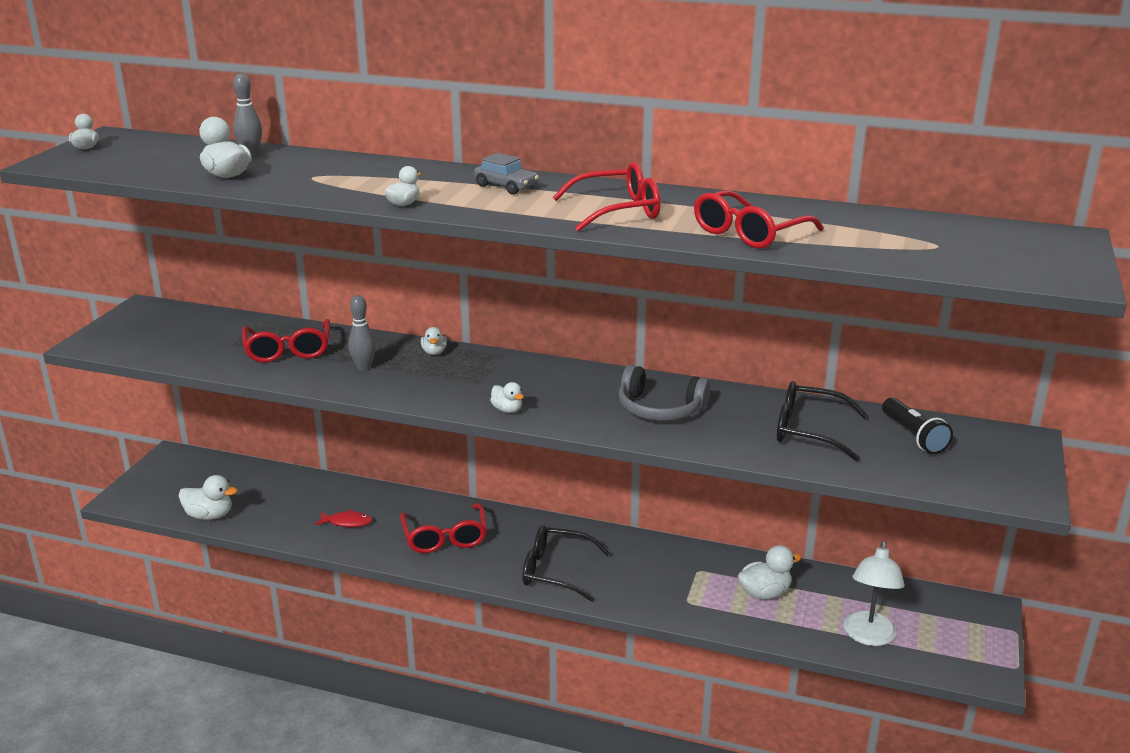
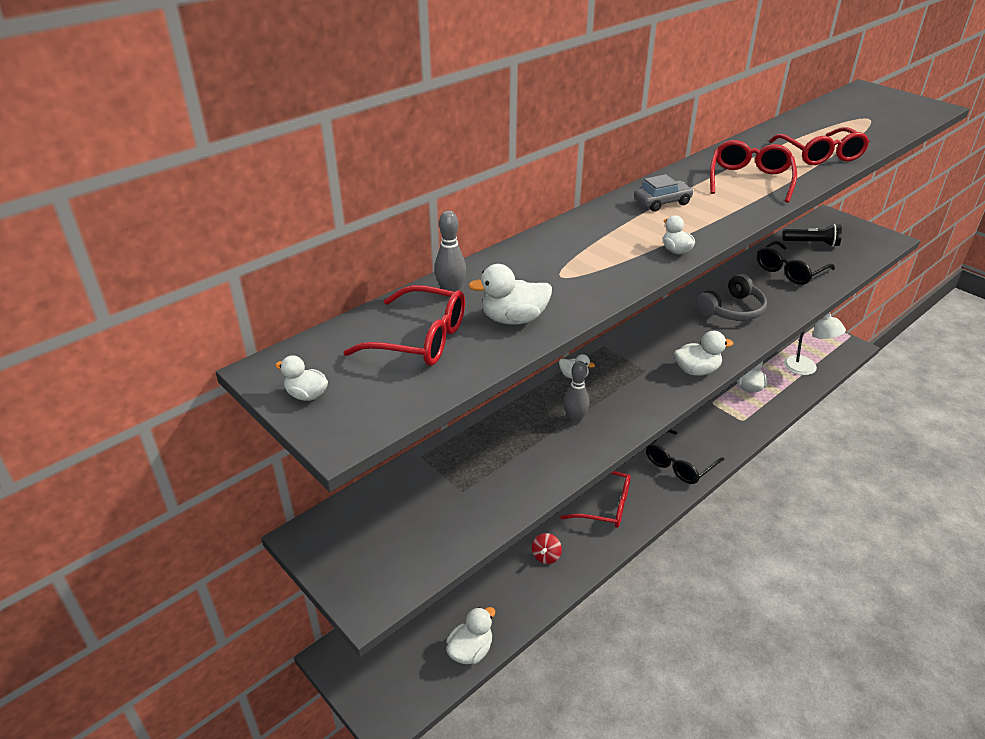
camera: 60 degrees left, 10 degrees up
red glasses [242,319,330,363] -> red glasses moved to [343,285,465,366]
red fish [315,510,372,527] -> red spinning top [532,533,562,564]
white duck [490,382,524,413] -> white duck [674,331,733,376], size x1.63

